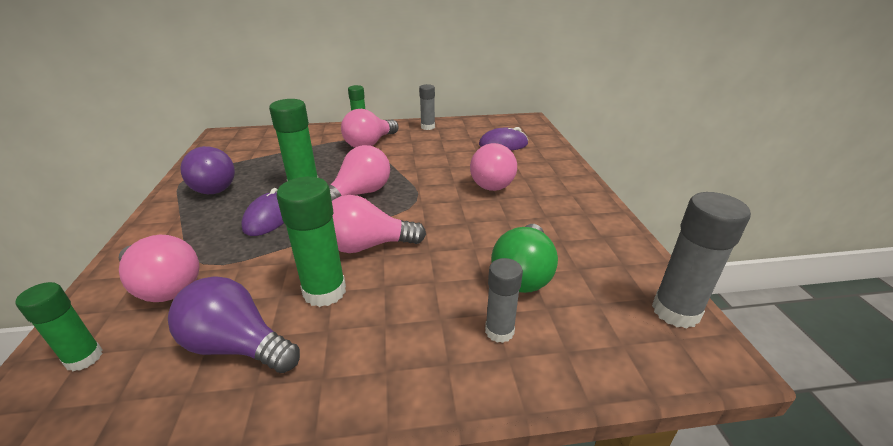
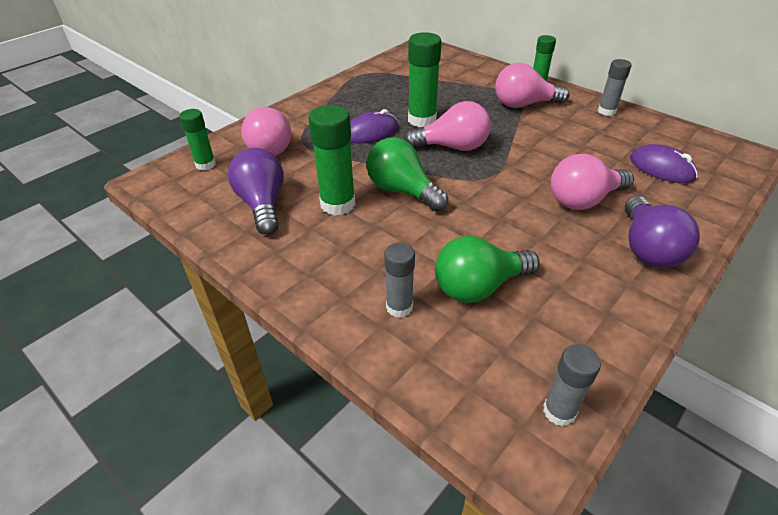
camera: 50 degrees right, 10 degrees up
purple light bulb [180,146,235,194] -> purple light bulb moved to [625,196,700,268]
pink light bulb [332,195,426,253] -> green light bulb [366,137,448,211]
grey glue stick [652,192,751,329] -> grey glue stick [543,344,601,427], size x0.62

